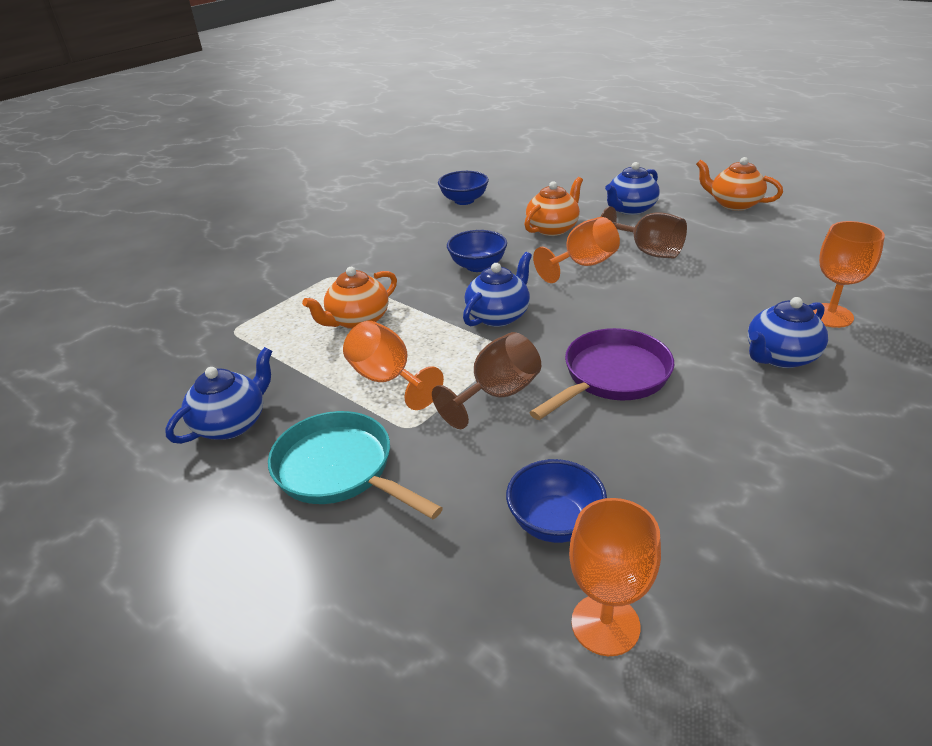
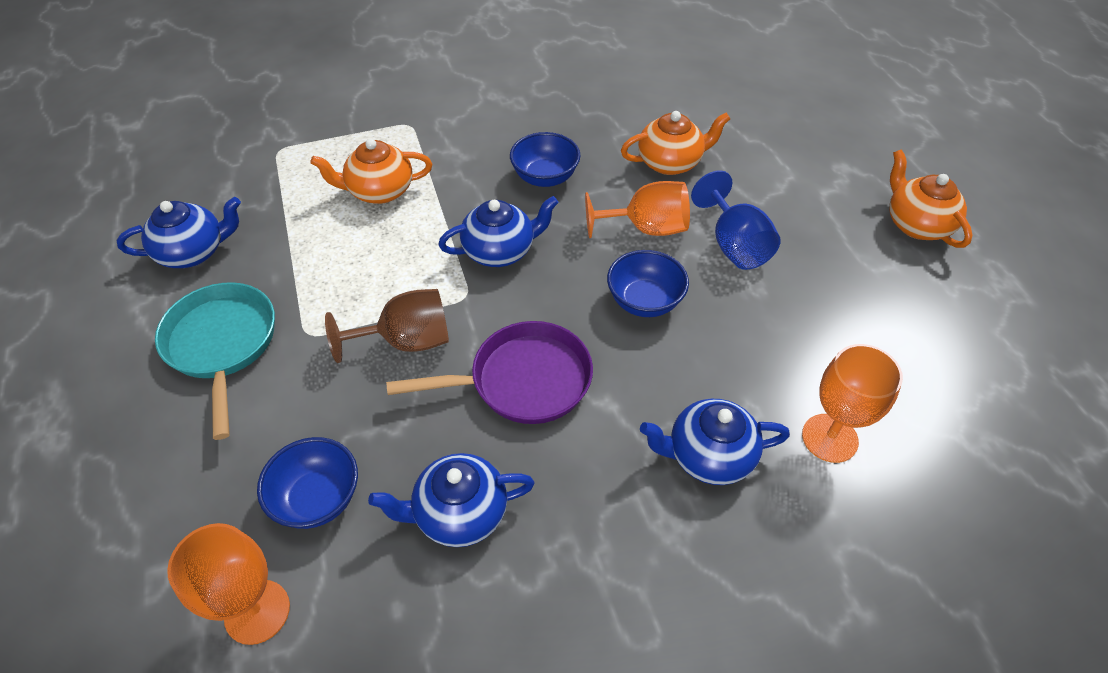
camera: 30 degrees right, 15 degrees up
orange goblet [343,321,444,410] -> none
blue bowl [438,171,489,205] -> blue bowl moved to [607,250,689,317]
brown goblet [601,206,687,259] -> blue goblet [691,171,781,270]
blue teapot [605,162,660,215] -> blue teapot moved to [368,453,535,547]

